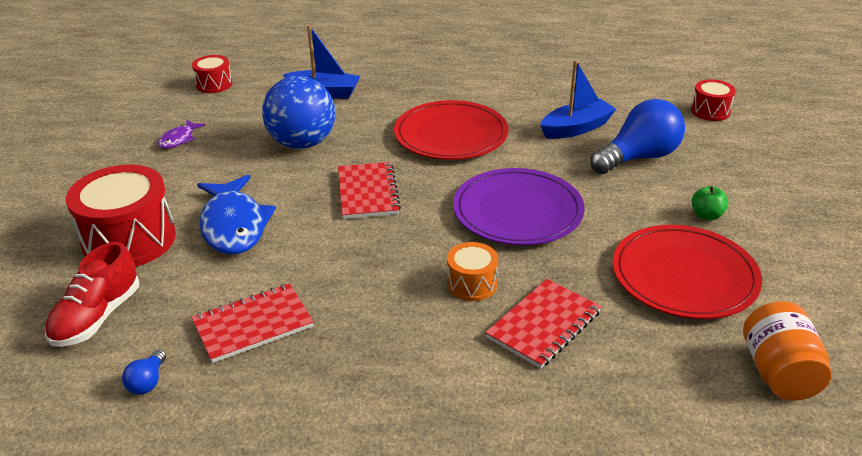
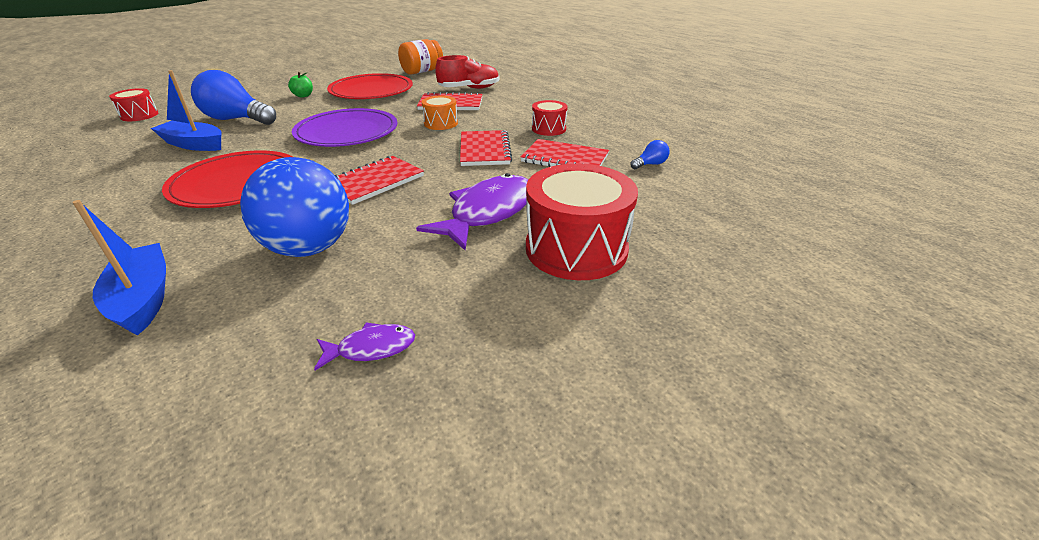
camera: 130 degrees left, 0 degrees up
red shoe [45,242,139,347] -> red shoe moved to [435,55,499,89]
red drum [192,55,232,93] -> red drum moved to [532,100,568,136]
blue fish [197,175,276,255] -> purple fish [416,173,529,250]
none -> red notebook [460,130,512,166]

